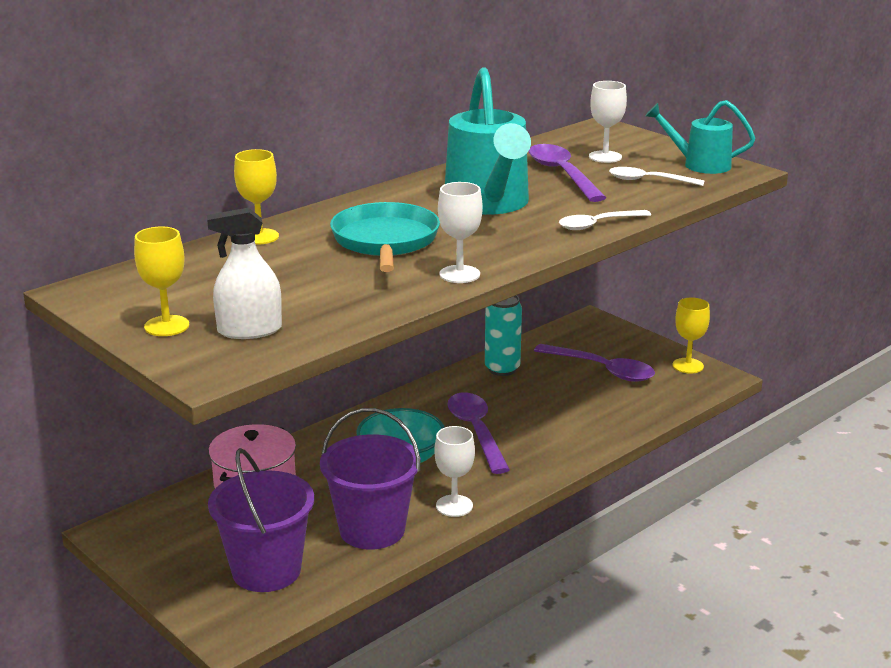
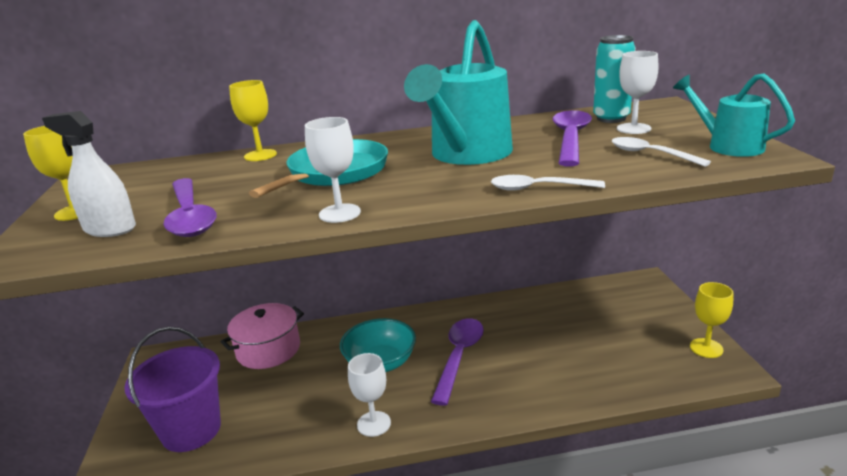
camera: 35 degrees right, 0 degrees up
purple bucket [320,408,420,549] -> none
turquoise can [485,295,522,376] -> turquoise can moved to [593,35,636,123]
purple spoon [534,344,655,382] -> purple spoon moved to [163,178,217,237]

